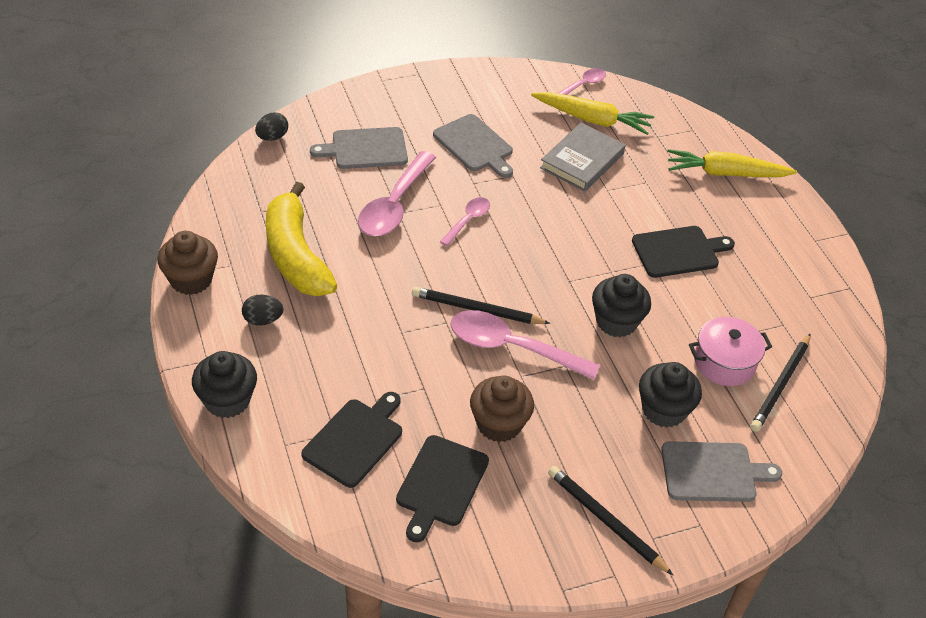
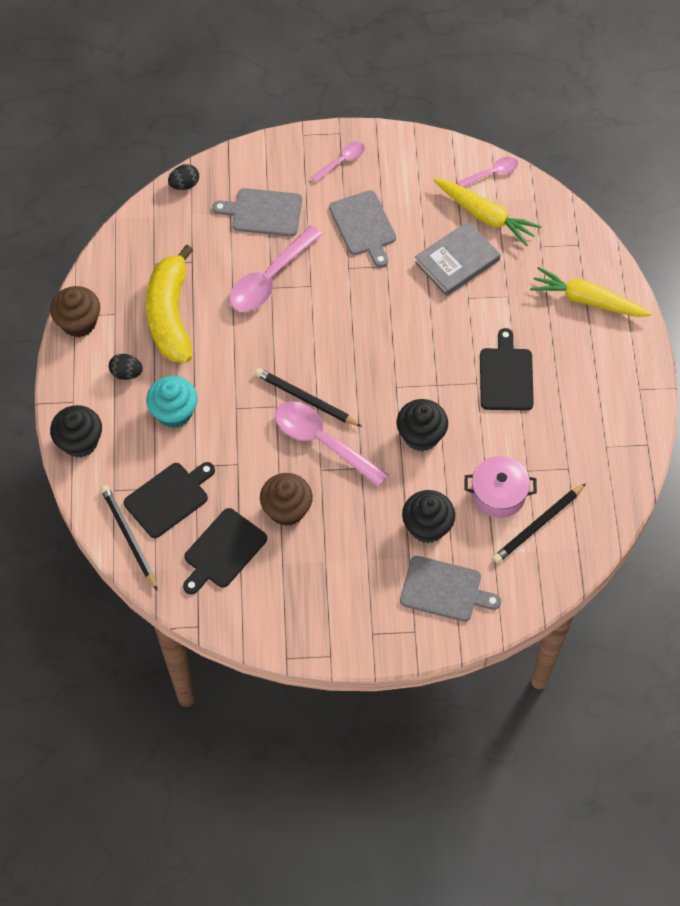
camera: 20 degrees right, 15 degrees up
pink spoon [440,197,490,246] -> pink spoon moved to [311,141,365,183]
black pencil [548,466,673,575] -> black pencil moved to [100,485,158,591]
black cutting board [632,226,735,278] -> black cutting board turned 90 degrees counterclockwise [480,328,534,411]
none -> turquoise cupcake [146,376,198,428]

